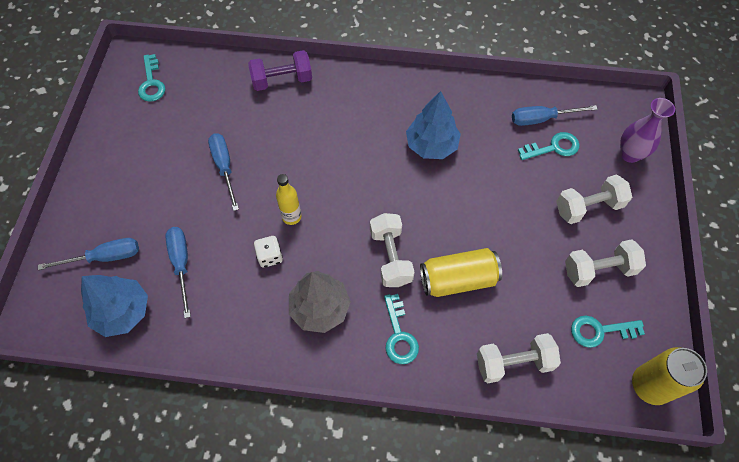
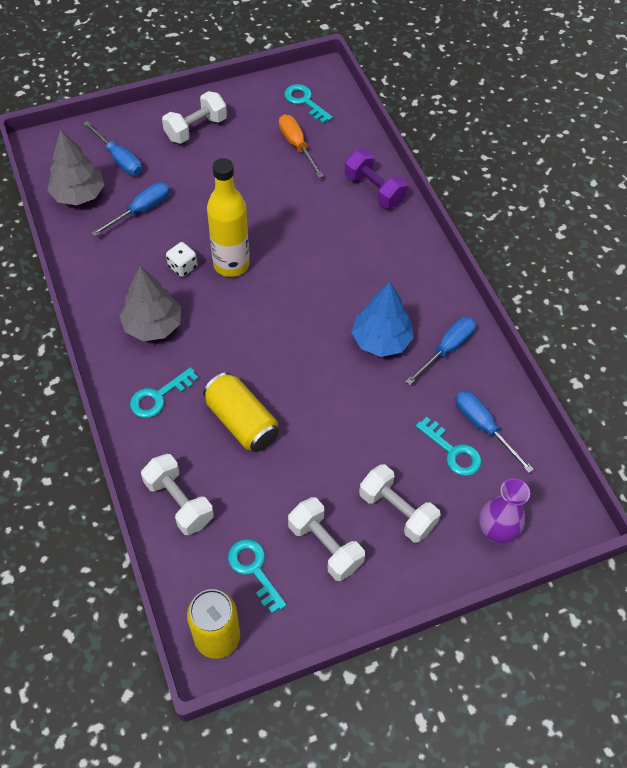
camera: 60 degrees right, 5 degrees down
blue tree [81,275,148,337] -> grey tree [47,129,105,205]
turquoise key [138,54,166,102] -> turquoise key turned 90 degrees clockwise [284,84,333,123]
blue screwdriver [208,133,239,211] -> blue screwdriver moved to [405,317,476,385]
yellow bottle [276,174,301,225] -> yellow bottle [207,158,250,277], size x1.81
white dumbbell [370,213,415,287] -> white dumbbell moved to [162,91,227,144]
none -> orange screwdriver [279,114,324,178]

